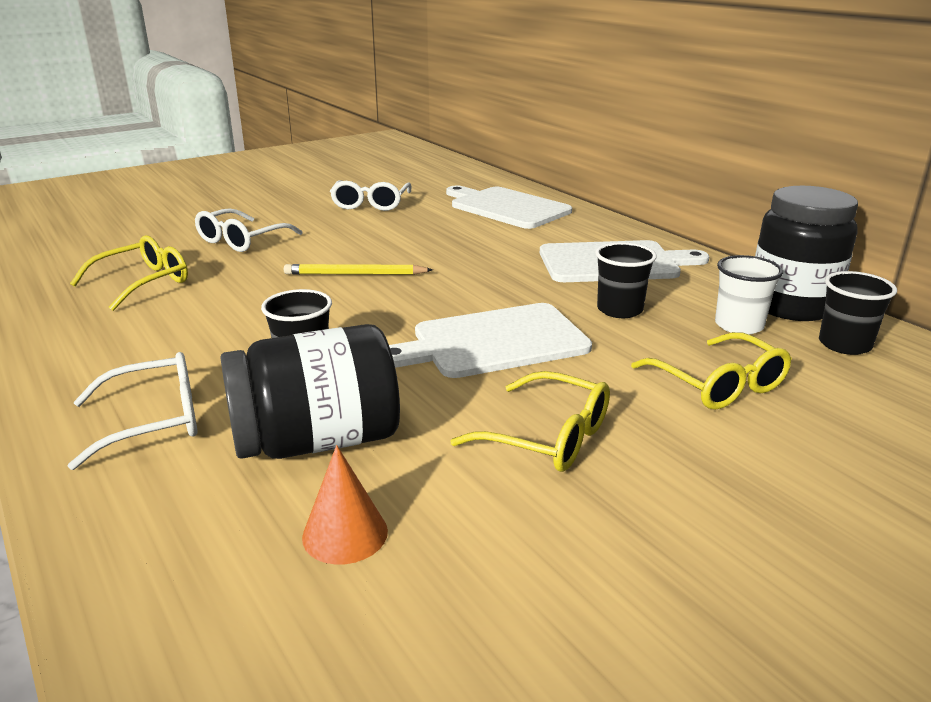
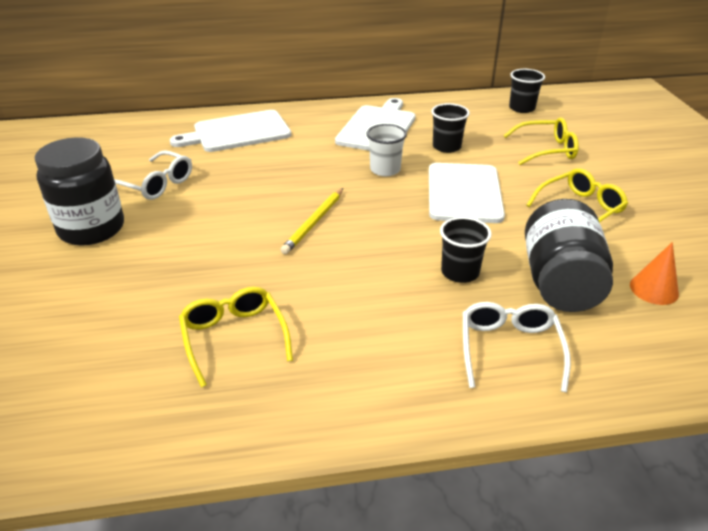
camera: 65 degrees left, 10 degrees up
white glasses [195,208,303,252] -> none
white cup [715,255,783,334] -> white cup moved to [366,124,407,176]
black jar [755,186,858,321] -> black jar moved to [35,137,124,245]

